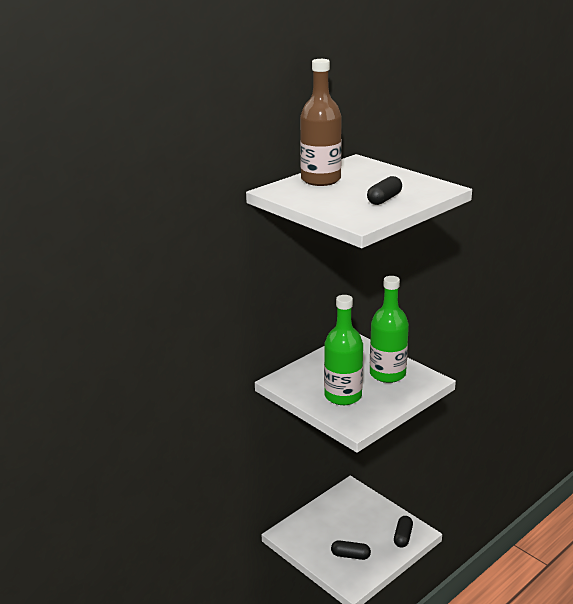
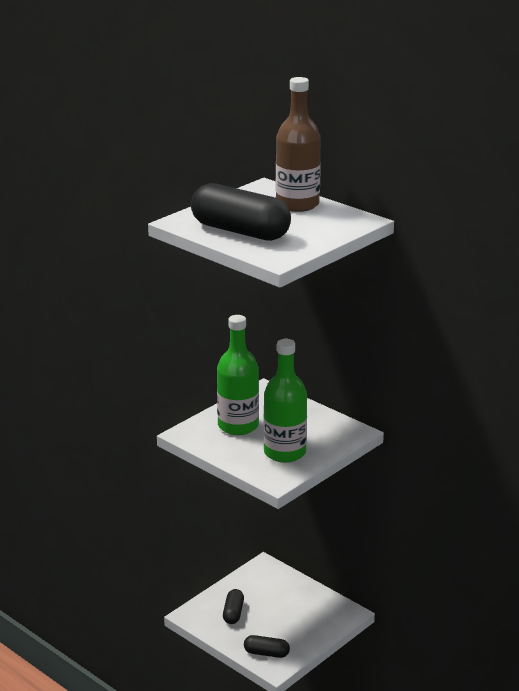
camera: 85 degrees right, 0 degrees up
black capsule [367,176,402,205] -> black capsule [191,183,291,241], size x2.06

